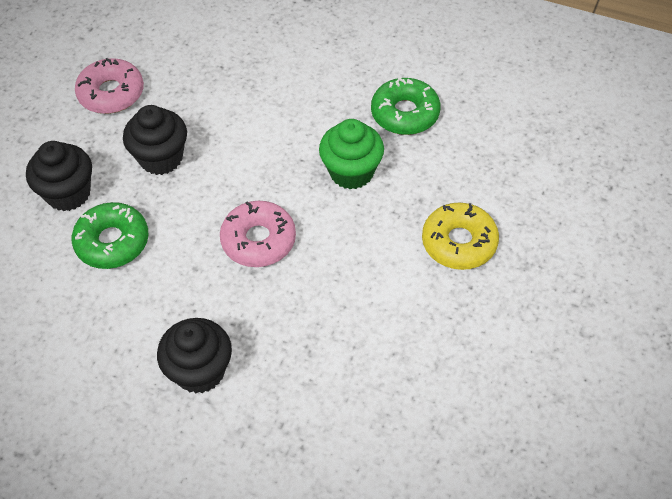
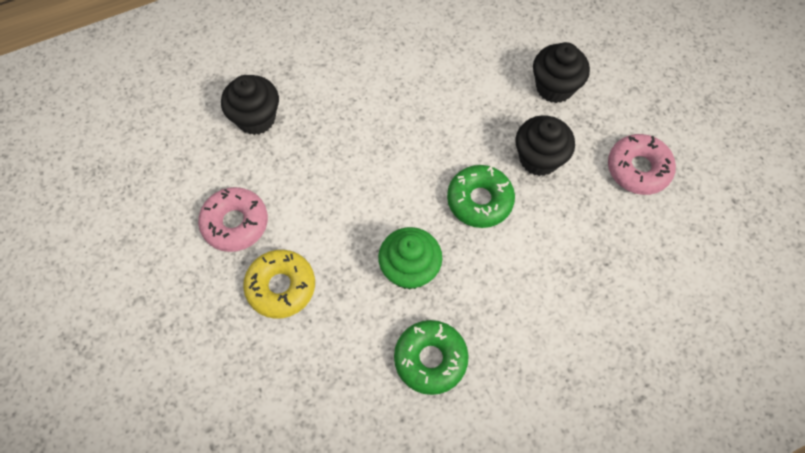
camera: 130 degrees right, 10 degrees up
green donut [72,202,148,269] -> green donut moved to [447,165,515,228]
black cupcake [157,318,232,393] -> black cupcake moved to [221,75,279,135]
pink donut [220,201,296,267] -> pink donut moved to [198,187,268,252]

